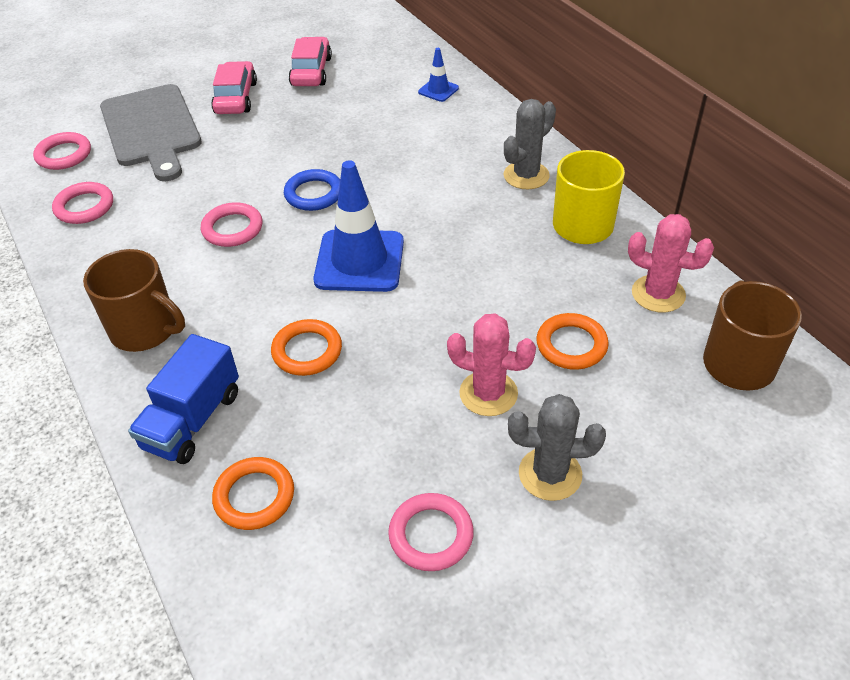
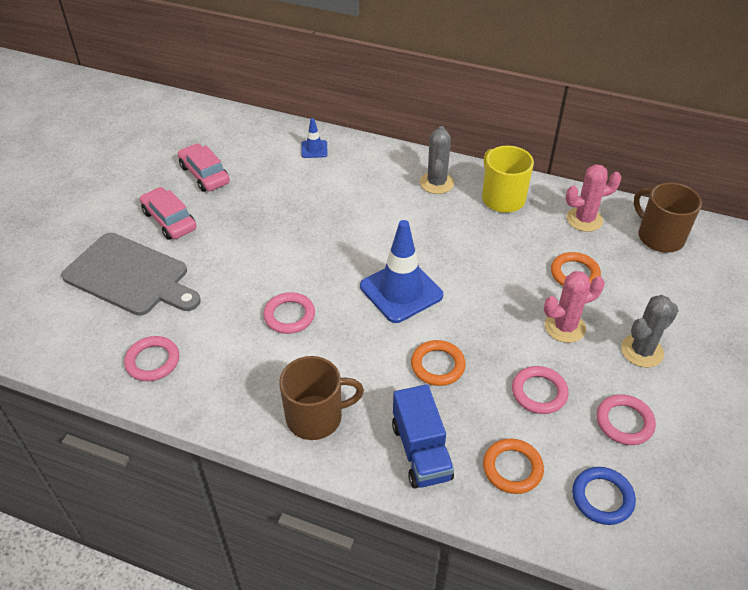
camera: 40 degrees left, 0 degrees up
pink ring [33,132,91,170] -> pink ring moved to [512,366,569,414]
blue ring [284,169,340,211] -> blue ring moved to [572,467,636,525]

